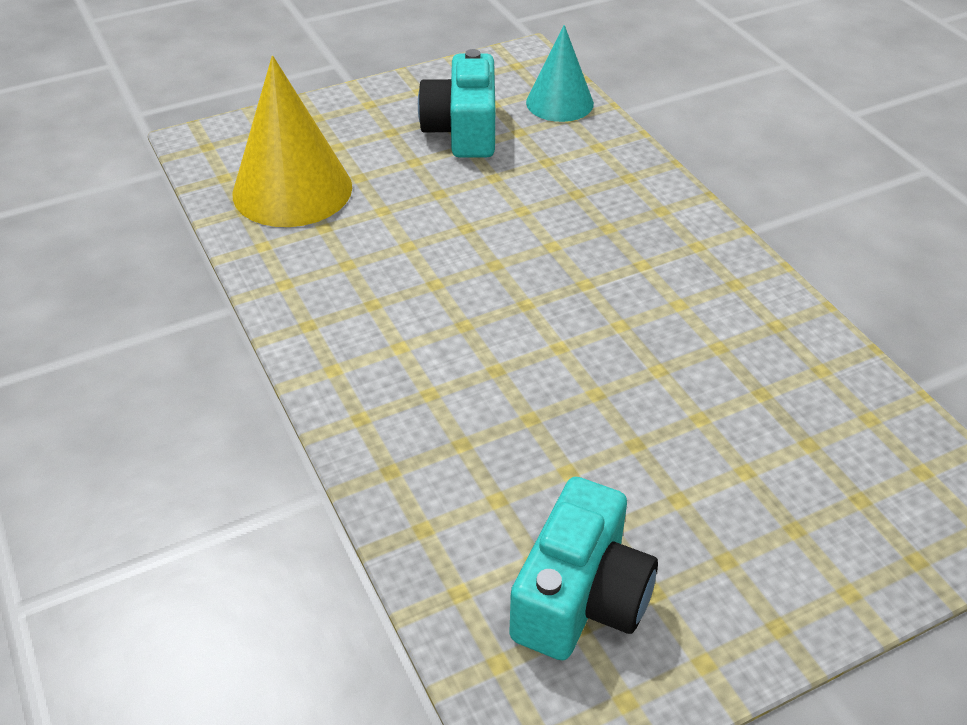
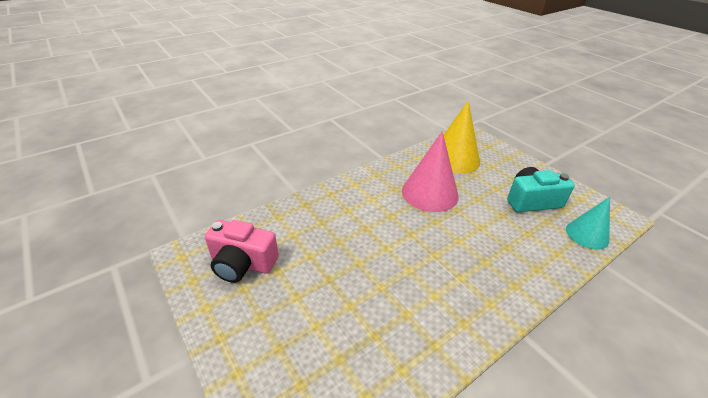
camera: 80 degrees right, 5 degrees down
turquoise camera [509,477,658,660] -> pink camera [205,220,279,283]
none -> pink cone [402,131,459,212]

